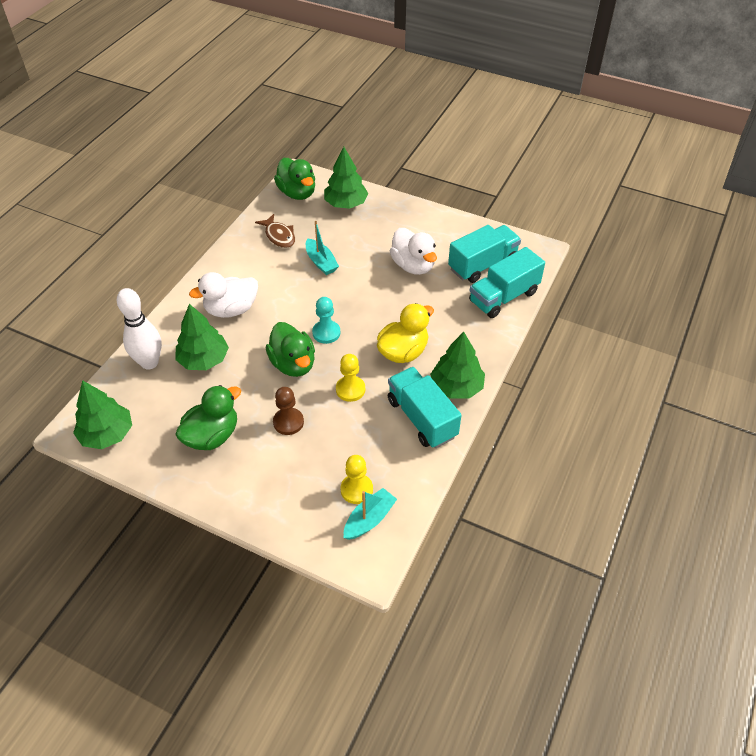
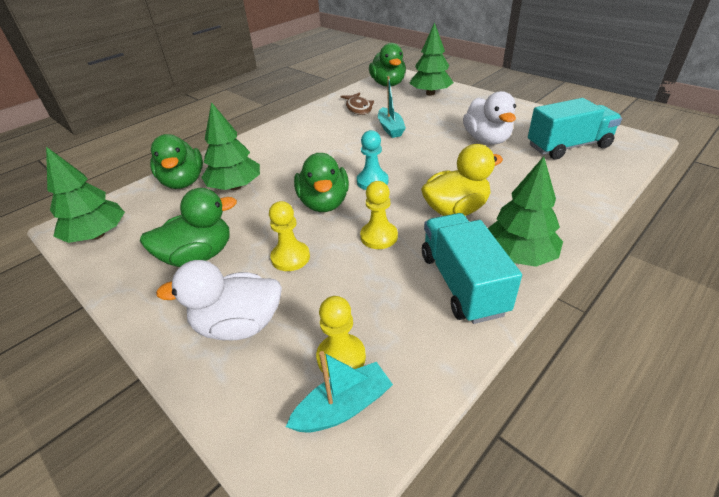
camera: 20 degrees right, 10 degrees down
white bowling pin [117,288,162,370] -> green duck [150,134,203,189]
white duck [189,272,258,318] -> white duck moved to [156,260,282,341]
brown pawn [273,387,304,435] -> yellow pawn [269,201,310,271]
turquoise truck [469,247,545,318] -> none

